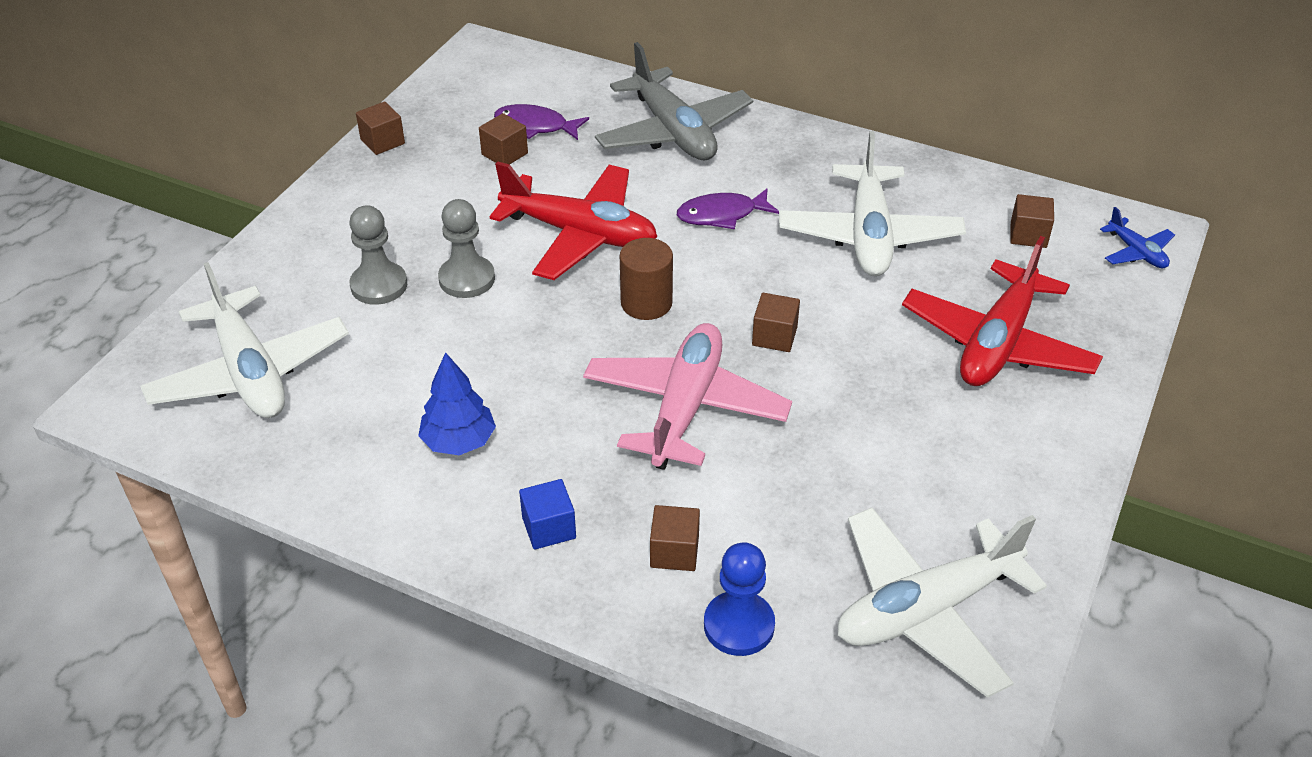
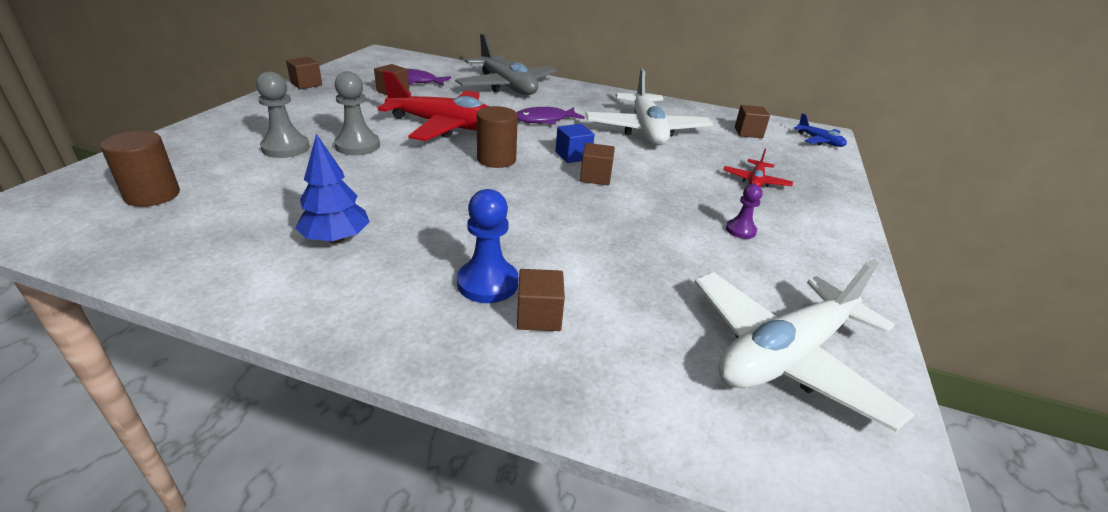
camera: 10 degrees left, 10 degrees down
white plane [140,262,349,418] -> brown cylinder [100,131,180,207]
blue cube [519,479,576,550] -> blue cube moved to [555,124,595,163]
pink plane [583,323,792,470] -> none
blue pawn [704,542,775,656] -> blue pawn moved to [457,189,519,303]
red plane [902,236,1103,386] -> red plane [723,149,793,187], size x0.46
none -> purple pawn [726,184,763,239]

